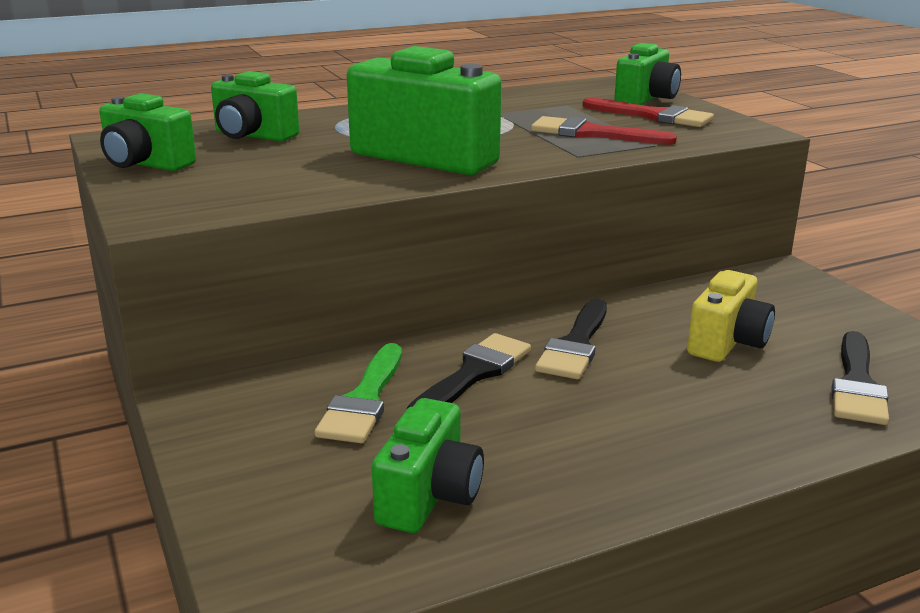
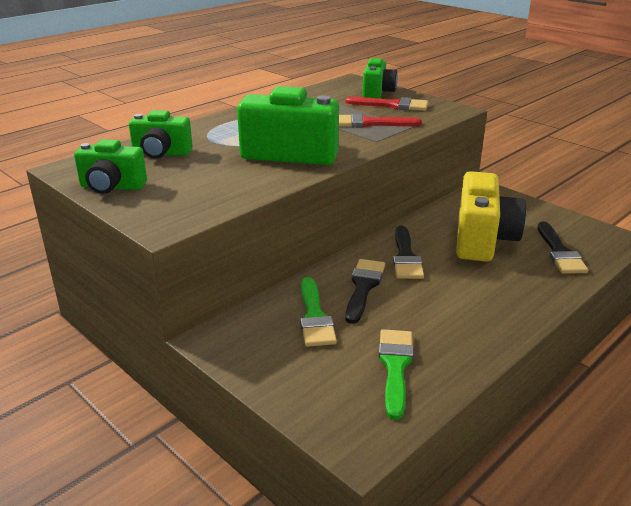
camera: 20 degrees left, 5 degrees up
green camera [372,398,484,533] -> green brush [379,329,414,420]
yellow camera [687,270,775,362] -> yellow camera [456,171,526,262], size x1.64

